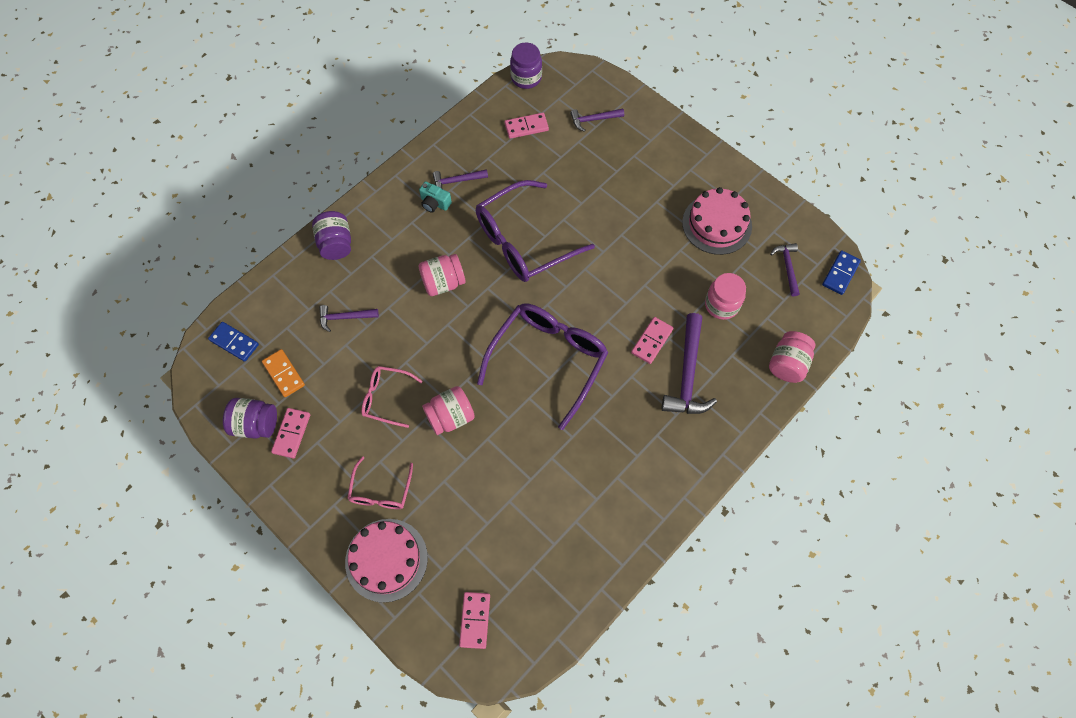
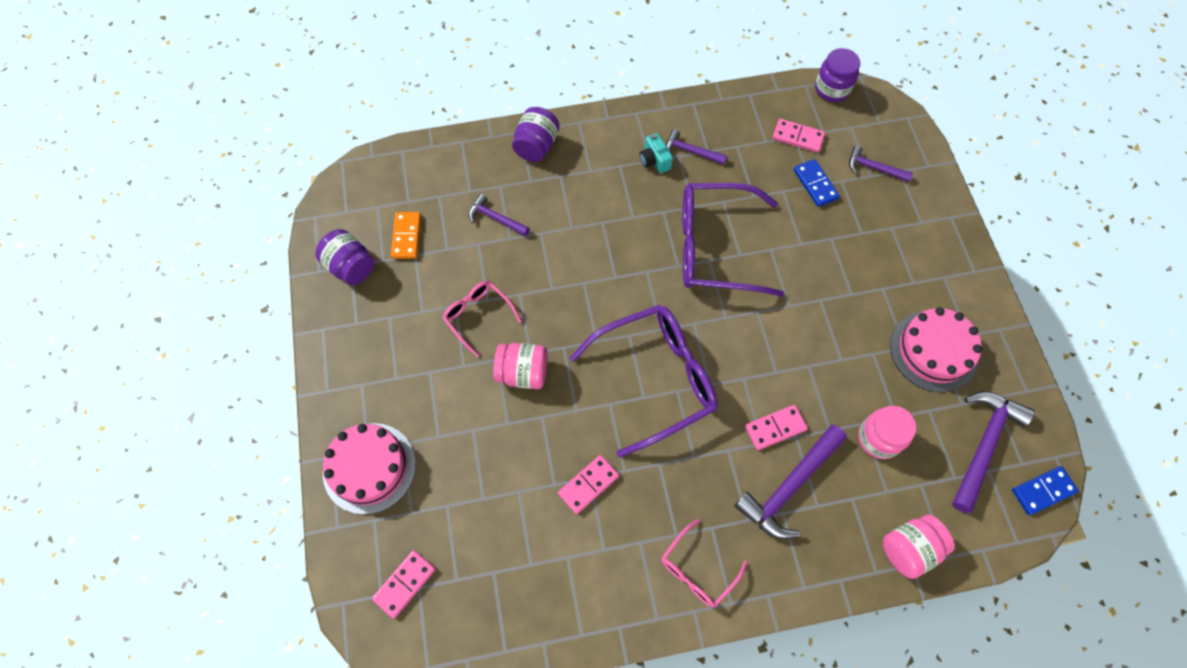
camera: 35 degrees right, 0 degrees up
blue domino [208,322,259,362] -> blue domino moved to [794,159,840,207]
pink domino [271,408,310,458] -> pink domino moved to [558,455,619,514]
pink glasses [347,456,413,509] -> pink glasses moved to [661,519,747,608]
pink jar [419,254,466,296] -> none
purple hammer [770,243,800,296] -> purple hammer [952,391,1035,513], size x1.78

